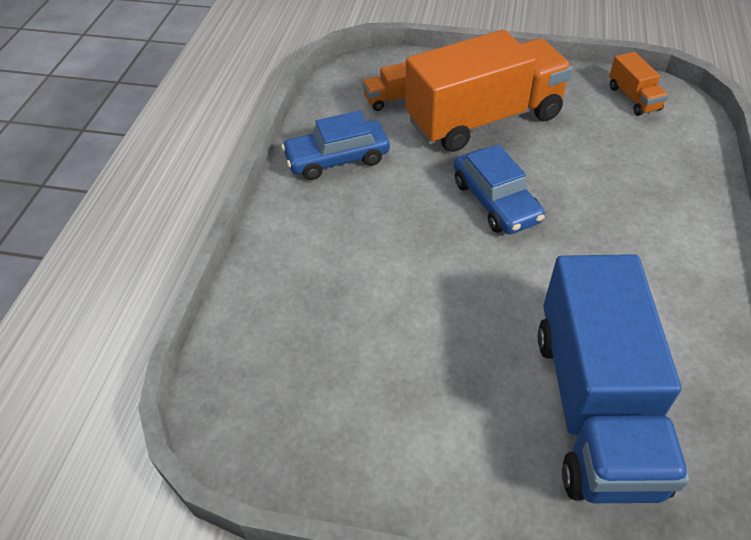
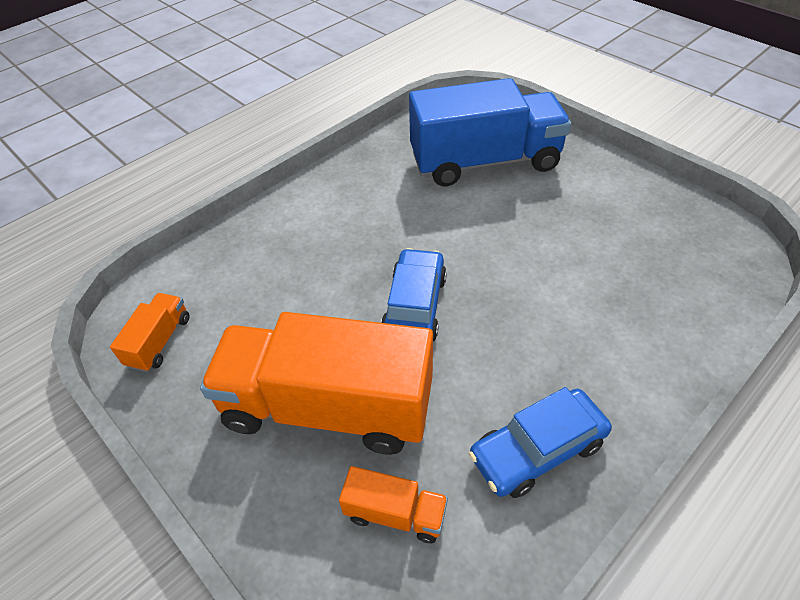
camera: 145 degrees left, 0 degrees up
blue car [281,110,390,180] -> blue car turned 135 degrees clockwise [469,387,612,498]
blue truck [538,254,690,503] -> blue truck turned 45 degrees clockwise [409,78,571,186]

